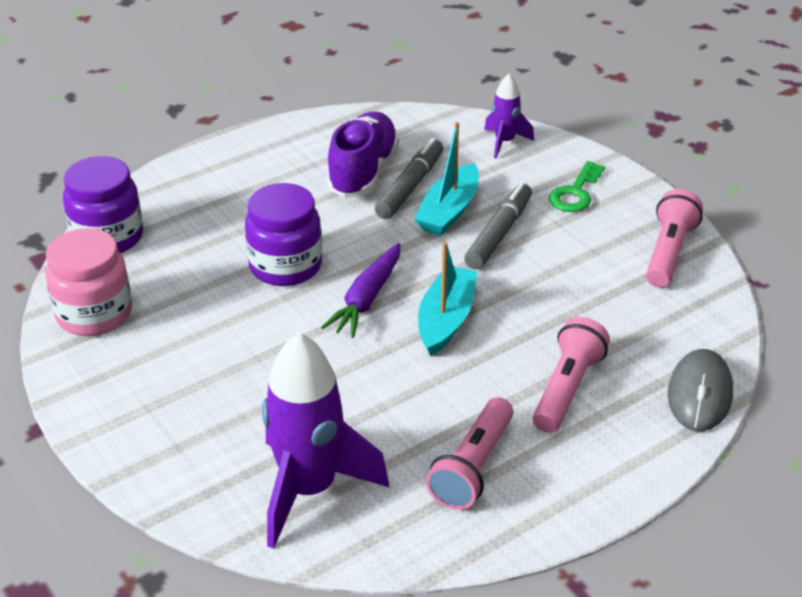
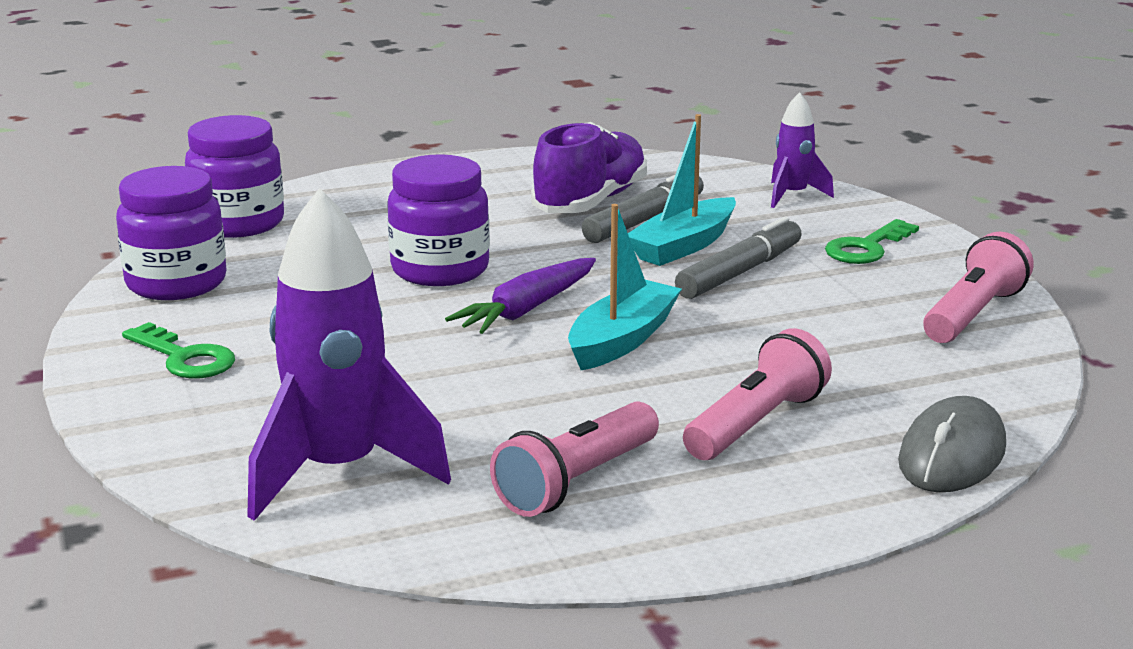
camera: 15 degrees right, 15 degrees down
pink jar [45,228,132,336] -> purple jar [116,166,227,300]
none -> green key [122,322,235,379]

